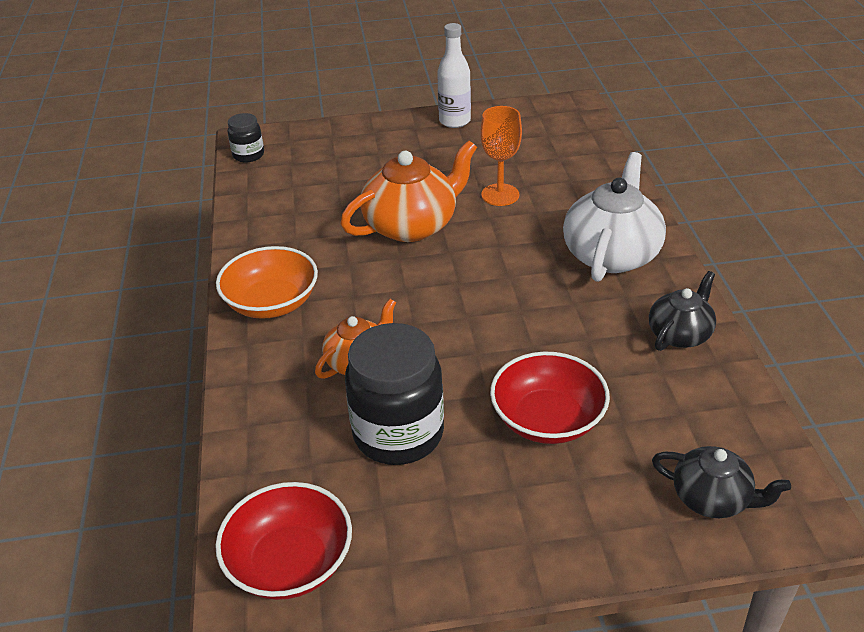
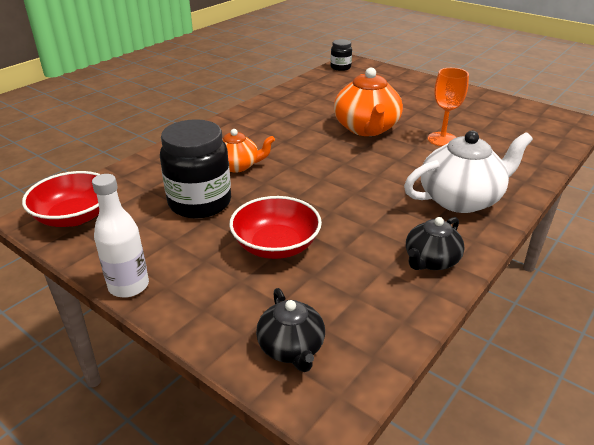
camera: 45 degrees right, 5 degrees down
orange bowl [216,246,318,319] -> none
orange teapot [340,140,477,242] -> orange teapot turned 75 degrees clockwise [334,68,403,136]
white bottle [437,23,471,128] -> white bottle moved to [92,174,149,298]
black teapot [649,271,716,351] -> black teapot turned 135 degrees clockwise [406,217,465,270]

